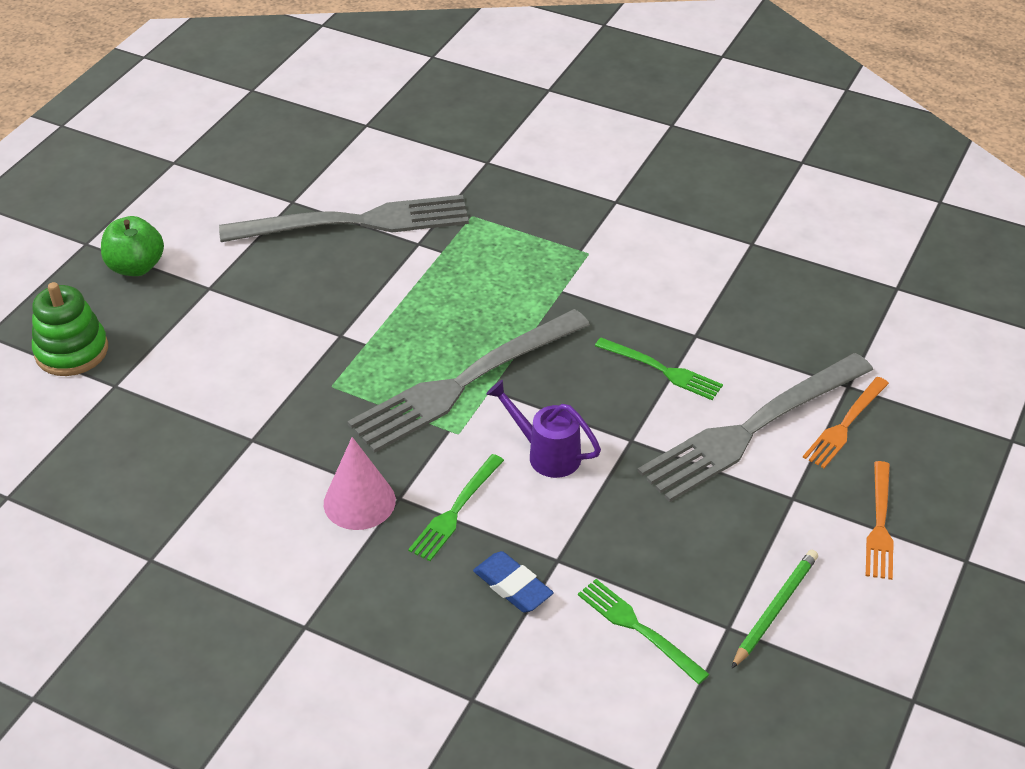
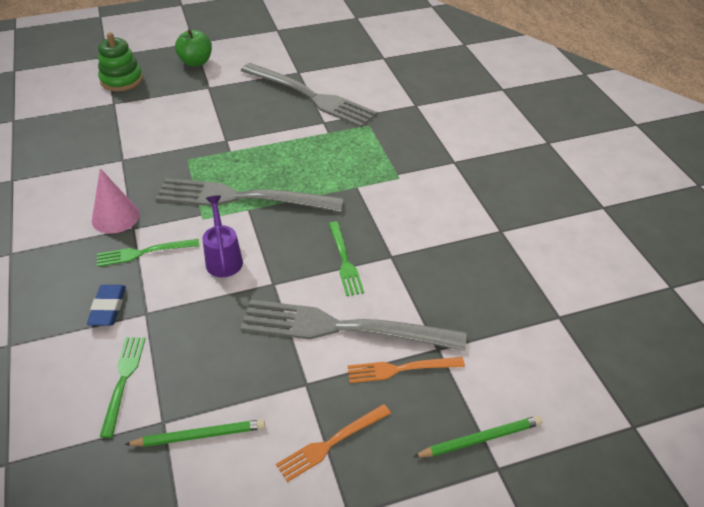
camera: 45 degrees right, 0 degrees up
none -> green pencil [413,416,542,457]

